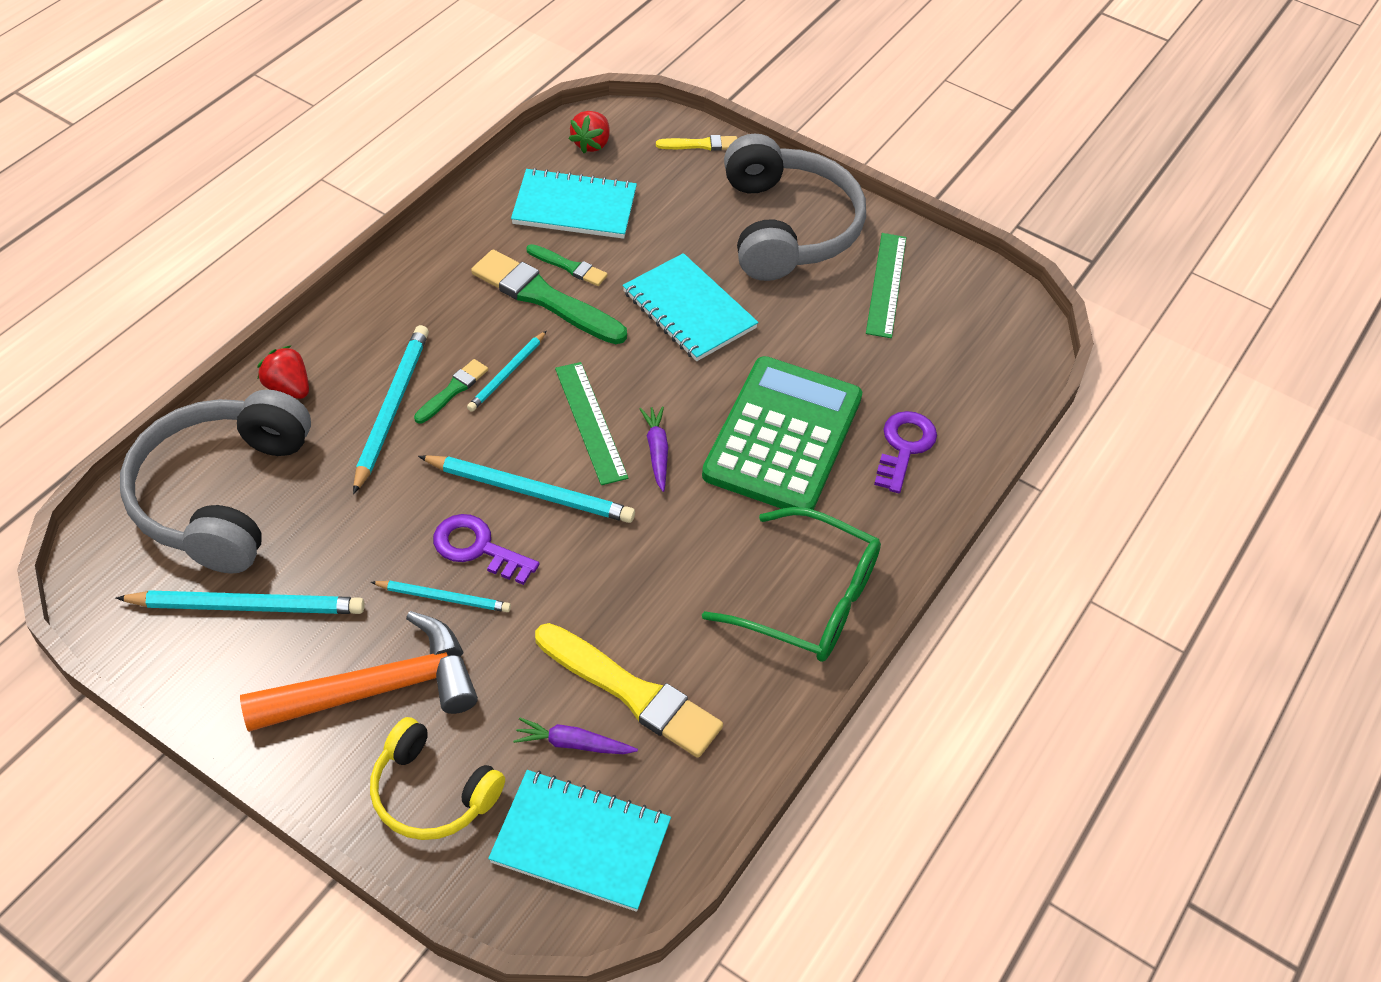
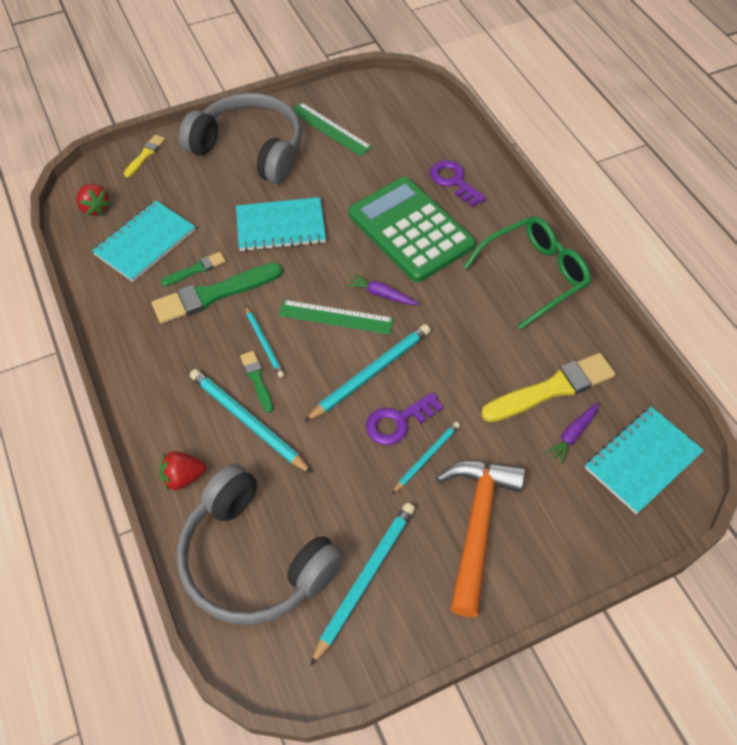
camera: 55 degrees left, 5 degrees up
yellow headphones [370,717,505,840] -> none

